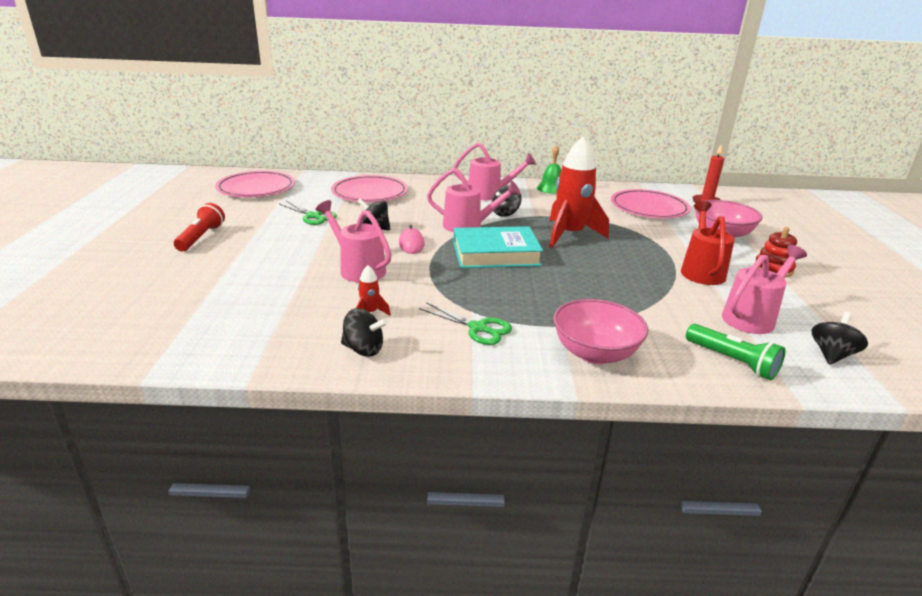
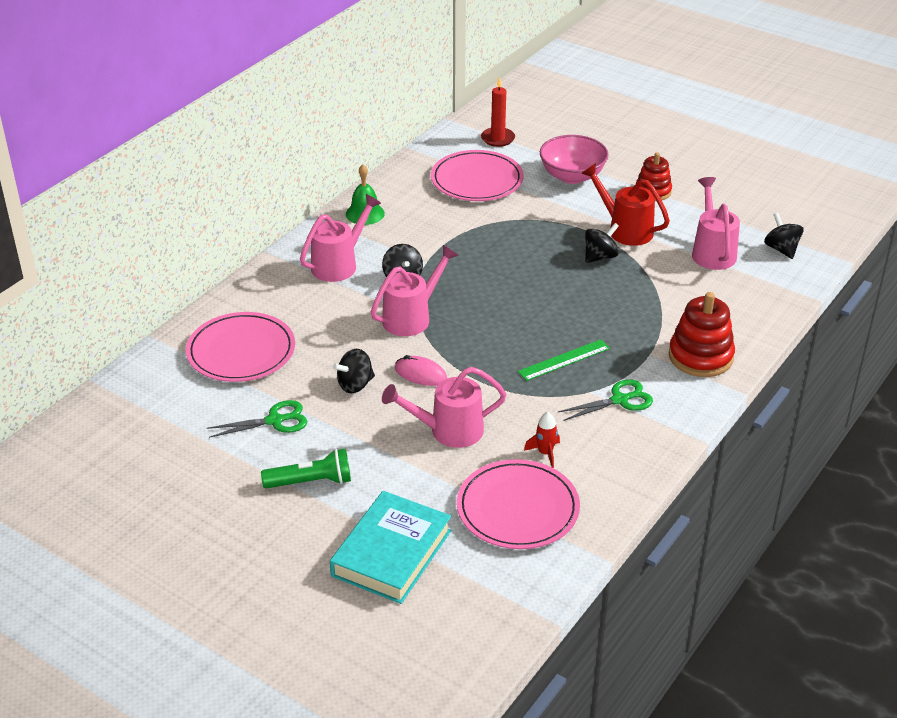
camera: 55 degrees left, 10 degrees up
red flashlight [174,203,225,251] -> none
pink plate [215,171,295,197] -> pink plate moved to [457,459,580,549]
black spinning top [341,308,388,357] -> black spinning top moved to [585,223,619,263]
turquoise book [453,226,543,268] -> turquoise book moved to [330,491,451,604]
red rocket [549,136,609,248] -> none
pink bowl [553,299,648,364] -> red stacking toy [669,292,735,377]
green flashlight [686,324,785,380] -> green flashlight moved to [261,449,351,488]
none -> green ruler [518,339,610,381]

